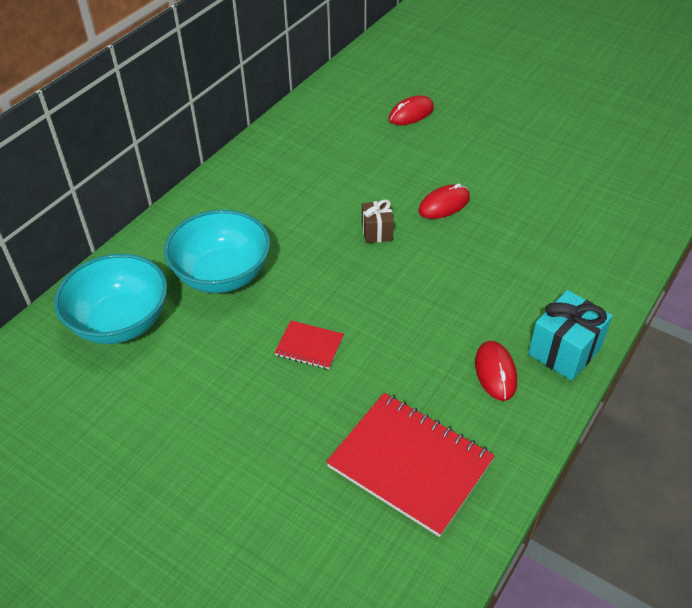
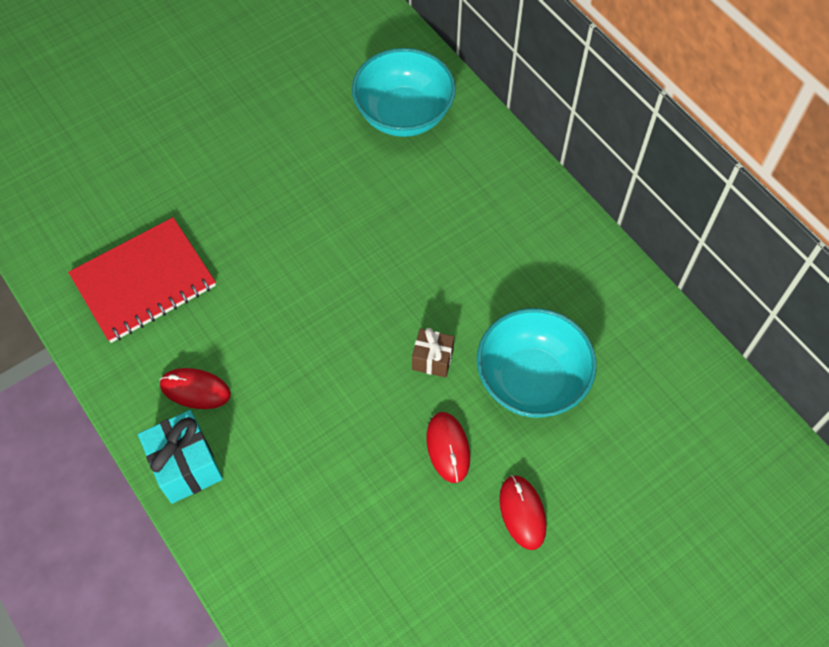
camera: 110 degrees right, 15 degrees up
turquoise bowl [164,210,270,293] -> turquoise bowl moved to [477,308,597,418]
red notebook [274,320,344,369] -> none
red mouse [389,95,434,125] -> red mouse moved to [499,475,547,550]

